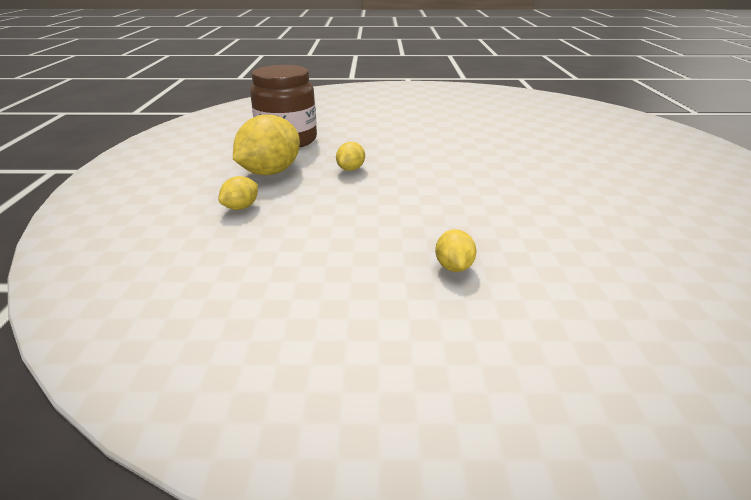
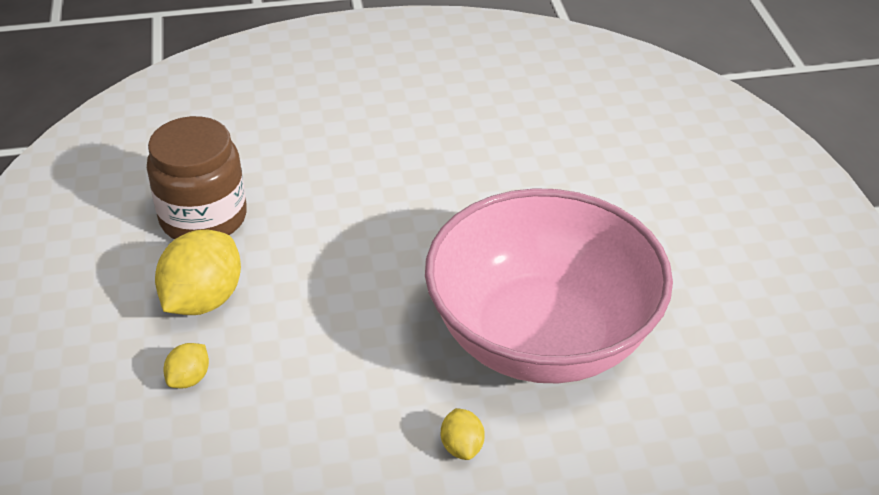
camera: 10 degrees left, 10 degrees up
yellow lemon [336,142,365,171] -> none
none -> pink bowl [425,188,673,383]

